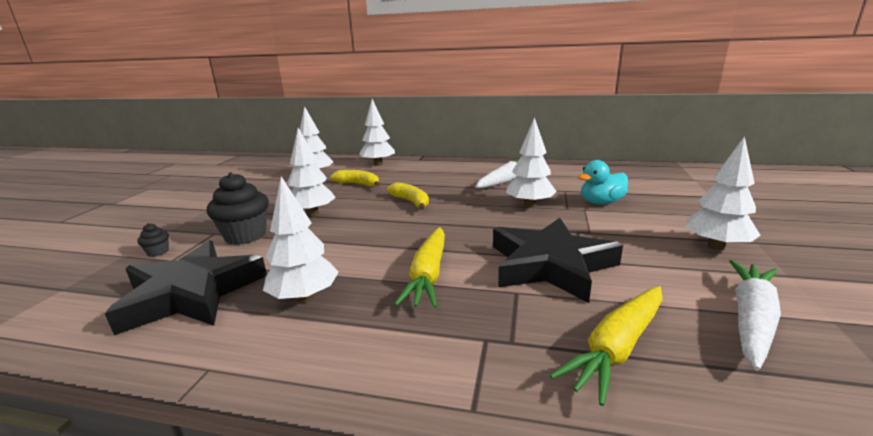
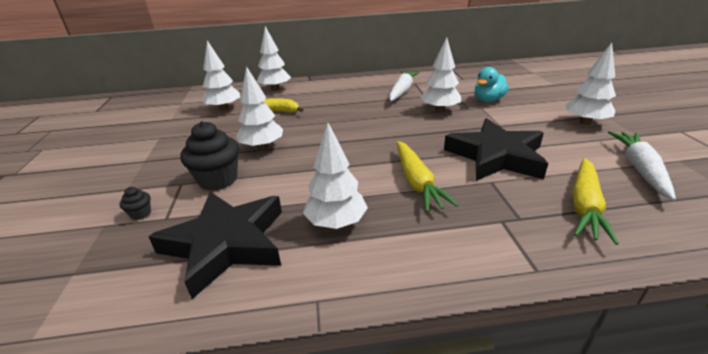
camera: 20 degrees left, 10 degrees up
yellow banana [386,182,429,210] -> none

